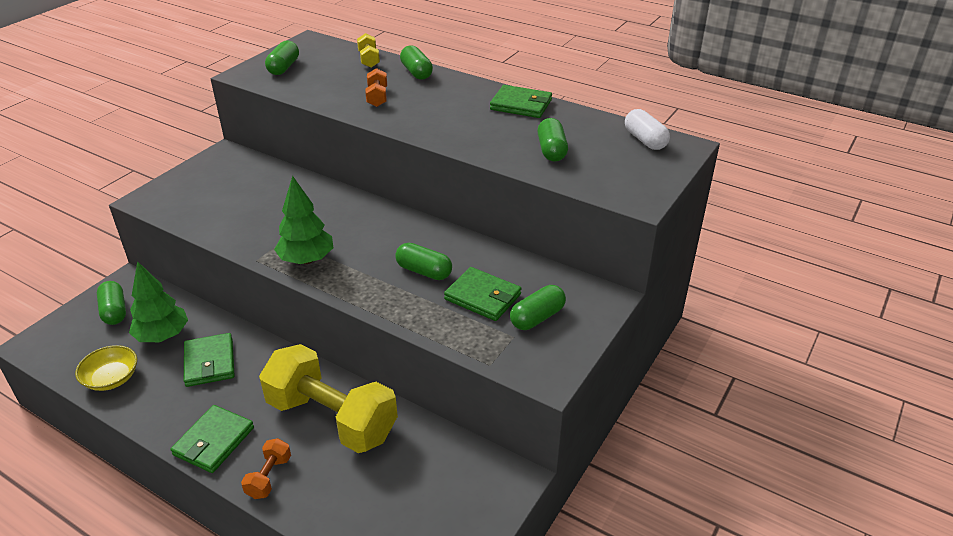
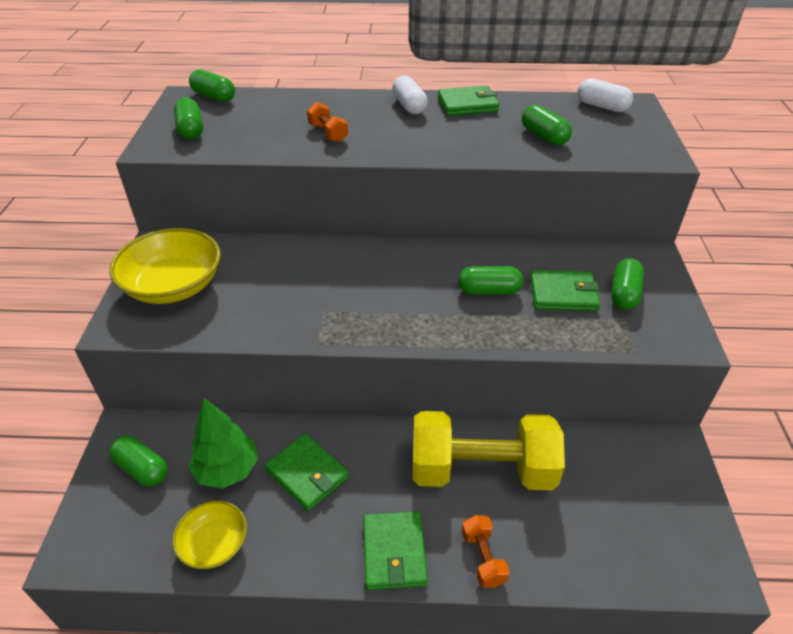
camera: 30 degrees left, 5 degrees up
green tree [274,175,333,264] -> none
yellow dumbbell [357,33,380,68] -> none
green capsule [400,45,433,80] -> green capsule moved to [189,69,235,102]
none -> yellow bowl [109,228,221,304]
none -> white capsule [392,76,428,114]

